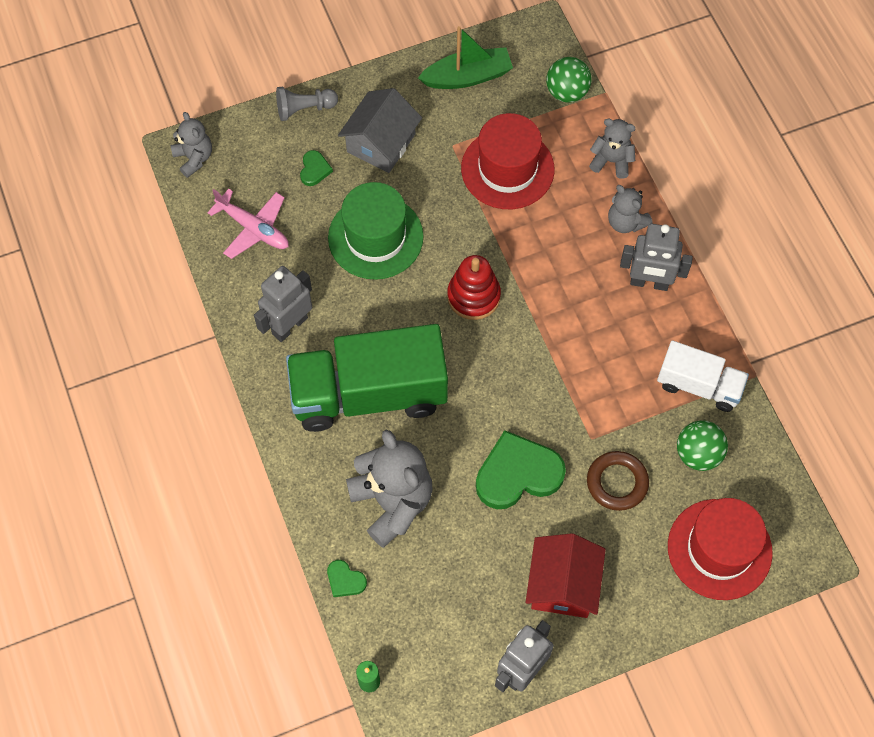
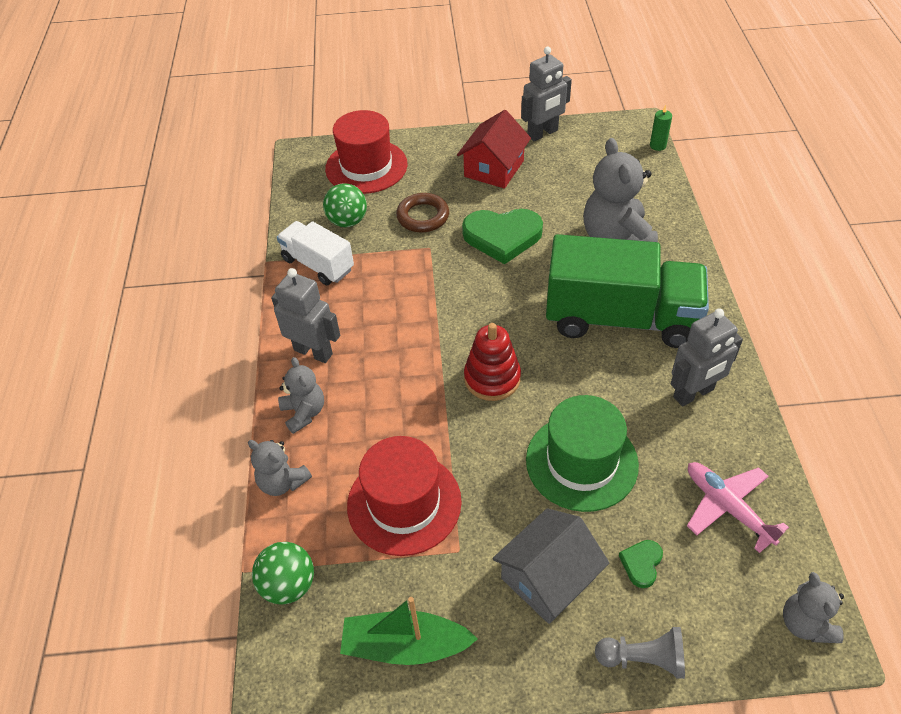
camera: 160 degrees left, 15 degrees down
green heart [327,560,367,597] -> none

